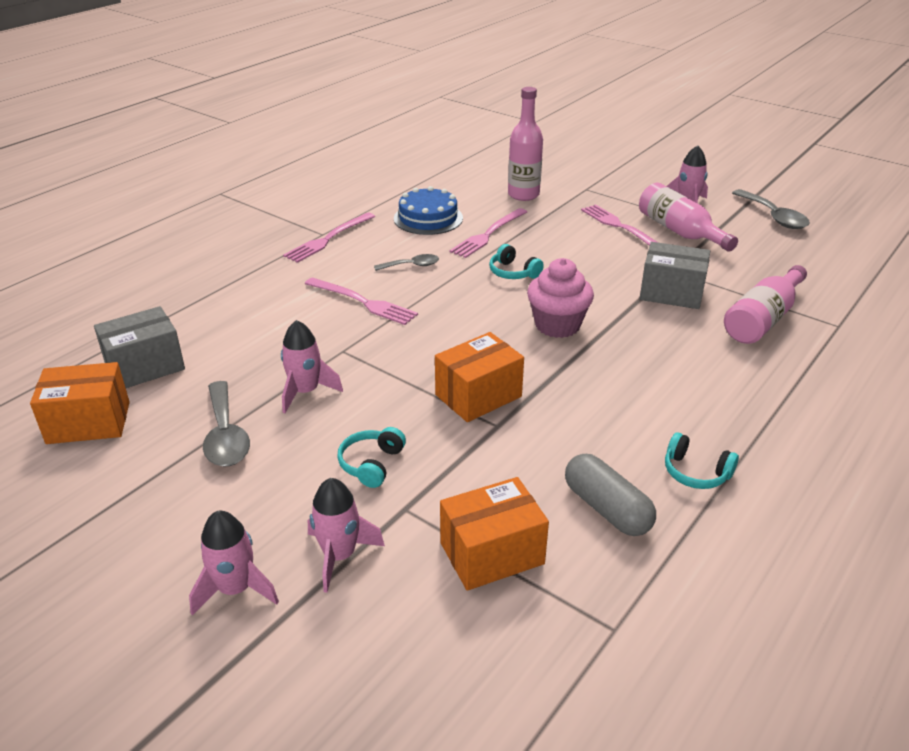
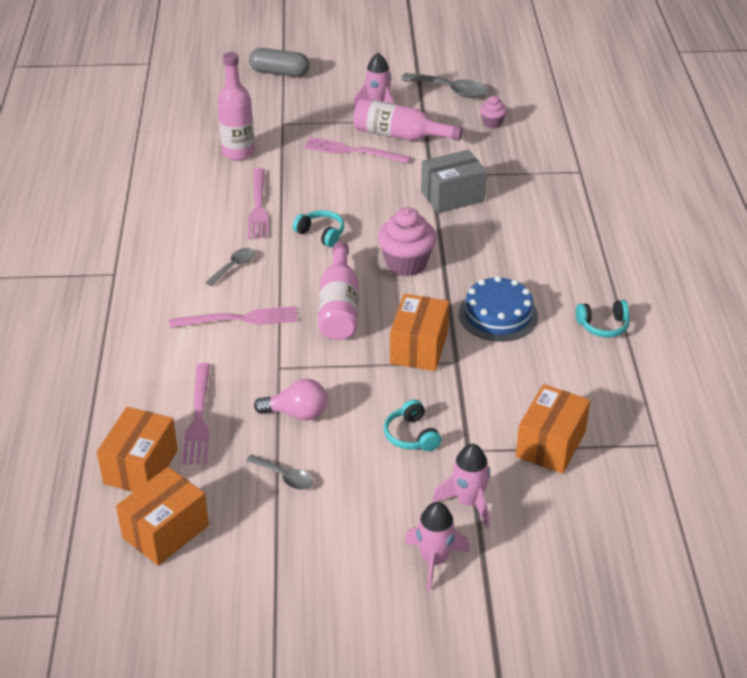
camera: 40 degrees left, 5 degrees up
grey box [94,306,185,388] -> orange box [97,407,178,492]
grey spoon [203,381,250,466] -> grey spoon [246,454,313,490], size x0.60
pink rocket [281,320,343,413] -> pink light bulb [254,379,327,421]
pink fork [283,213,375,263] -> pink fork moved to [182,363,210,464]
blue cake [394,186,463,235] -> blue cake moved to [459,276,538,342]
turquoise headphones [489,244,544,279] -> turquoise headphones turned 150 degrees counterclockwise [293,210,344,247]
grey capsule [565,454,656,536] -> grey capsule moved to [249,48,310,77]
pink bottle [724,265,807,344] -> pink bottle moved to [318,242,358,340]
none -> pink cupcake [480,96,507,129]

